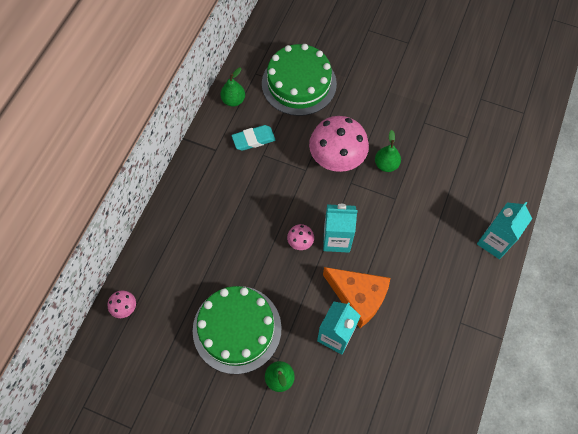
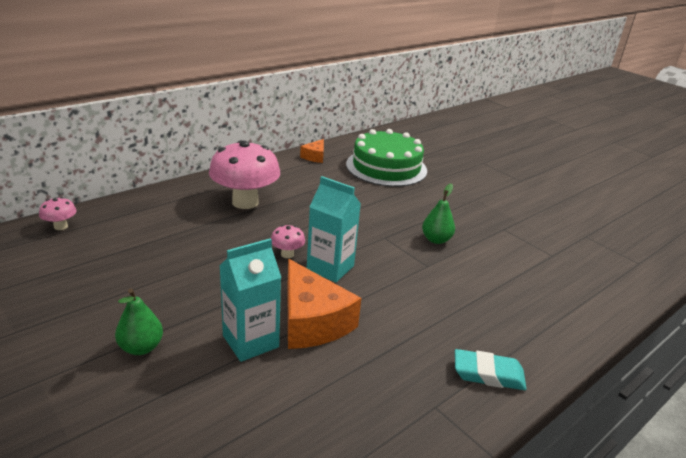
camera: 25 degrees right, 35 degrees down
green cake [193,286,282,374] -> none
green pear [220,68,245,107] -> orange cheese [300,139,324,163]
turquoise eraser [232,125,275,151] -> turquoise eraser moved to [455,349,527,390]
pink mushroom [309,116,369,172] -> pink mushroom moved to [209,140,280,209]
turquoise carton [477,202,532,259] -> none

